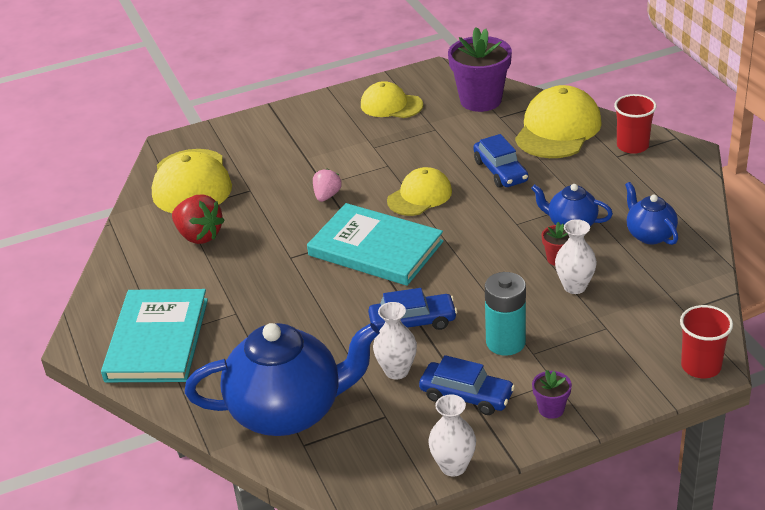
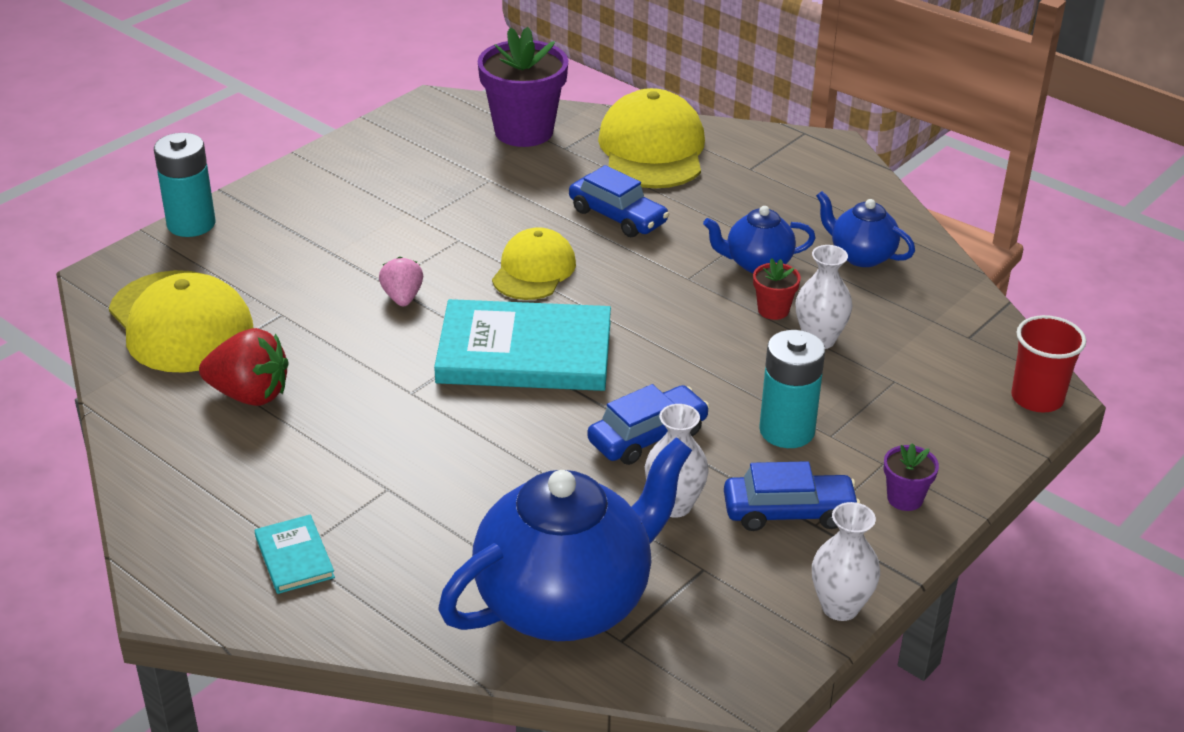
camera: 30 degrees left, 0 degrees up
turquoise book [101,289,208,382] -> turquoise book [255,515,335,594], size x0.45
yellow cap [361,81,423,118] -> none
red cup [614,94,657,154] -> none
none -> turquoise battery [154,133,215,237]

